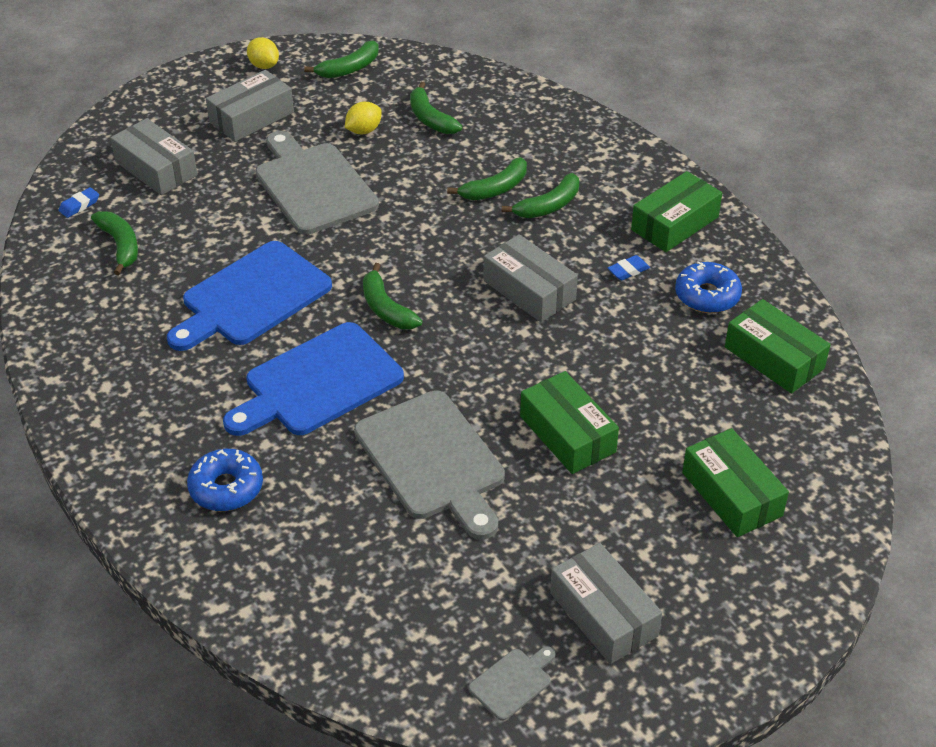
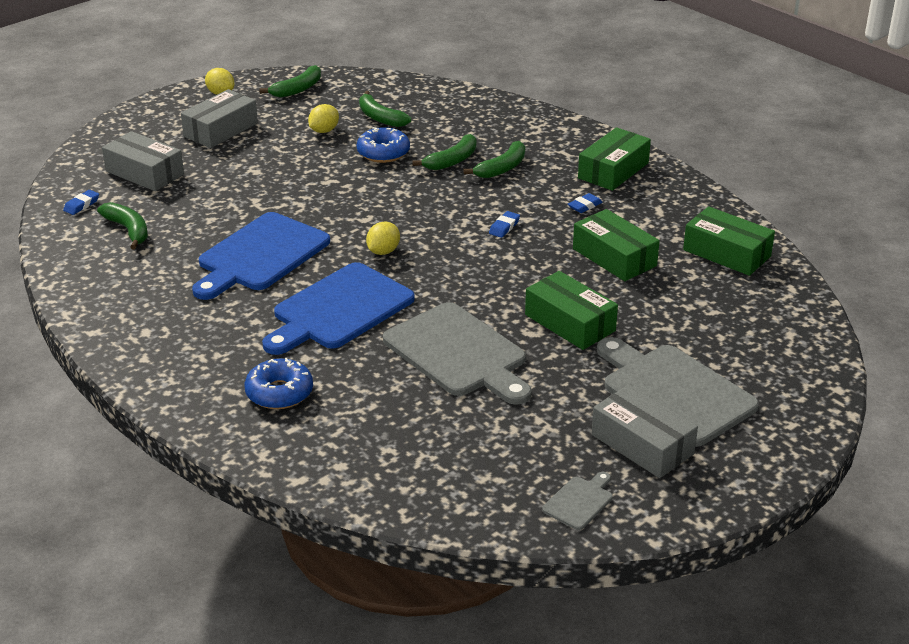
camera: 10 degrees left, 10 degrees down
grey cutting board [255,131,379,235] -> grey cutting board moved to [597,337,759,447]
green banana [363,263,422,329] -> yellow lemon [366,222,400,255]
grey box [483,234,578,322] -> blue eraser [489,211,520,238]
blue donut [675,262,742,313] -> blue donut moved to [357,127,410,163]
green box [682,428,789,537] -> green box moved to [573,209,660,281]

